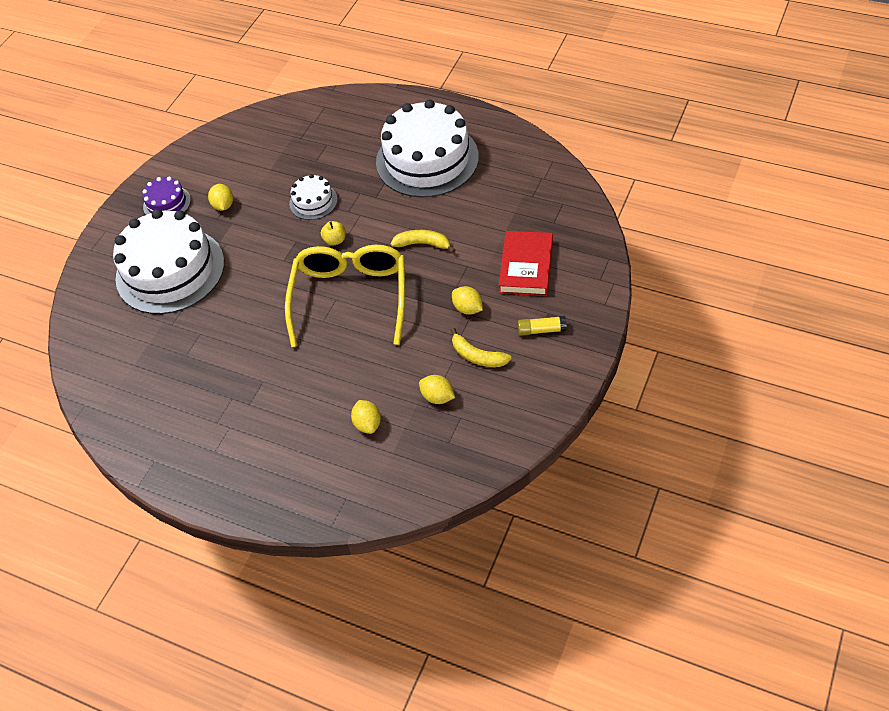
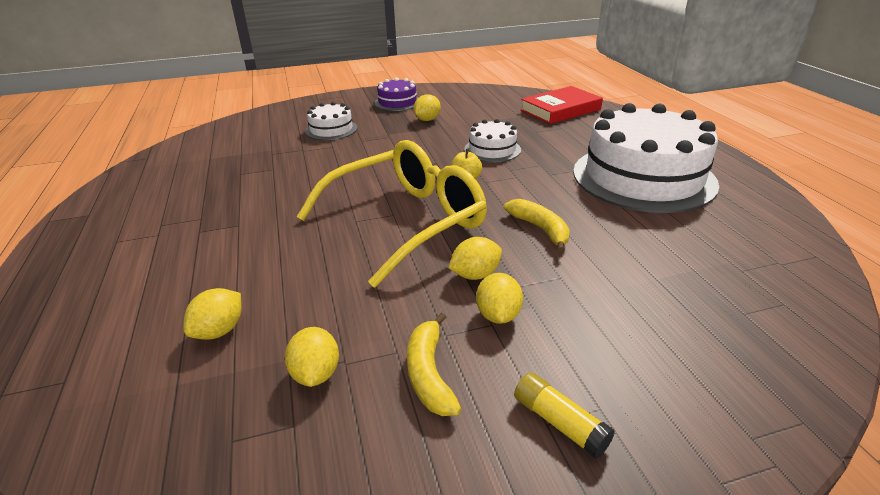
camera: 45 degrees right, 20 degrees down
white cake [113,209,224,314] -> white cake [305,102,357,140], size x0.46
red book [499,231,553,296] -> red book moved to [521,86,603,124]
none -> yellow lemon [449,237,502,280]

